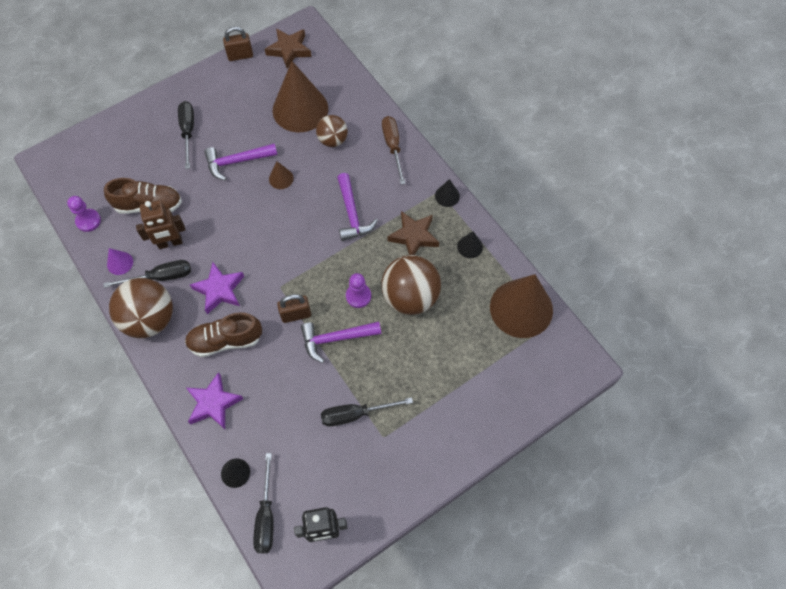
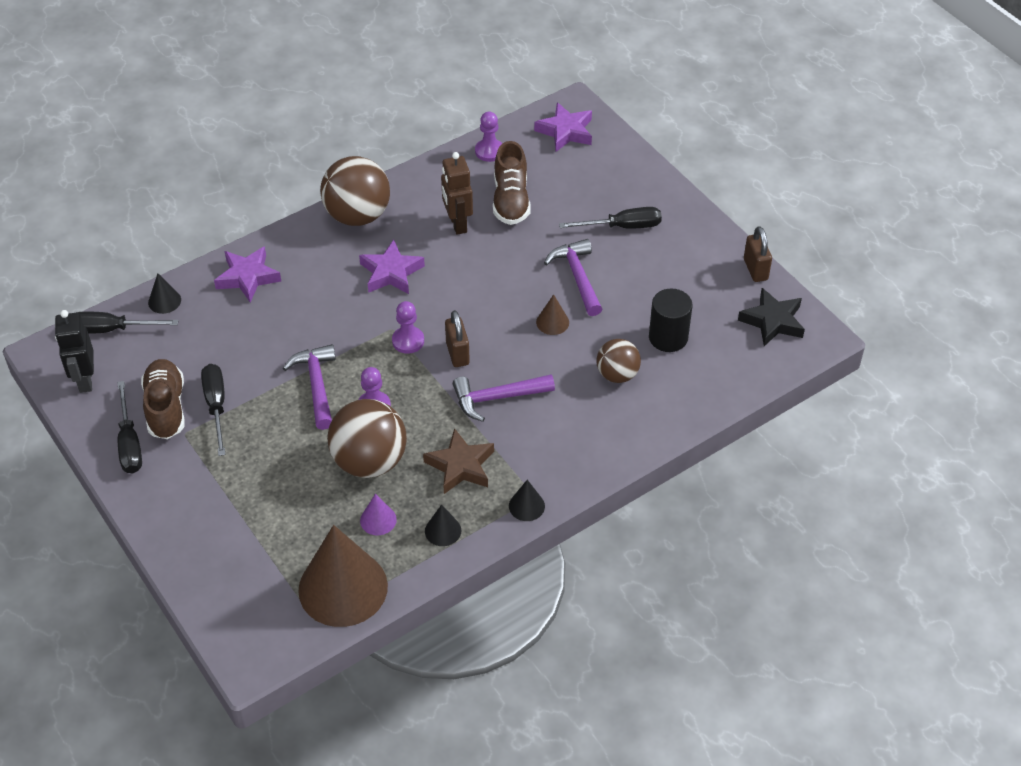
camera: 90 degrees right, 15 degrees down
black screwdriver [103,260,191,288] -> black screwdriver moved to [117,381,142,473]
purple cone [107,248,133,275] -> purple cone moved to [360,494,397,535]
brown shoe [185,312,262,357] -> brown shoe moved to [141,359,184,439]
brown star [265,28,312,69] -> black star [738,288,805,346]
brown cone [273,61,328,132] -> black cylinder [649,289,693,352]
brown padlock [277,294,311,323] -> brown padlock moved to [445,310,470,367]
brown screwdriver [382,116,406,185] -> none
none -> purple pawn [392,301,424,354]
none -> purple star [534,102,592,152]

